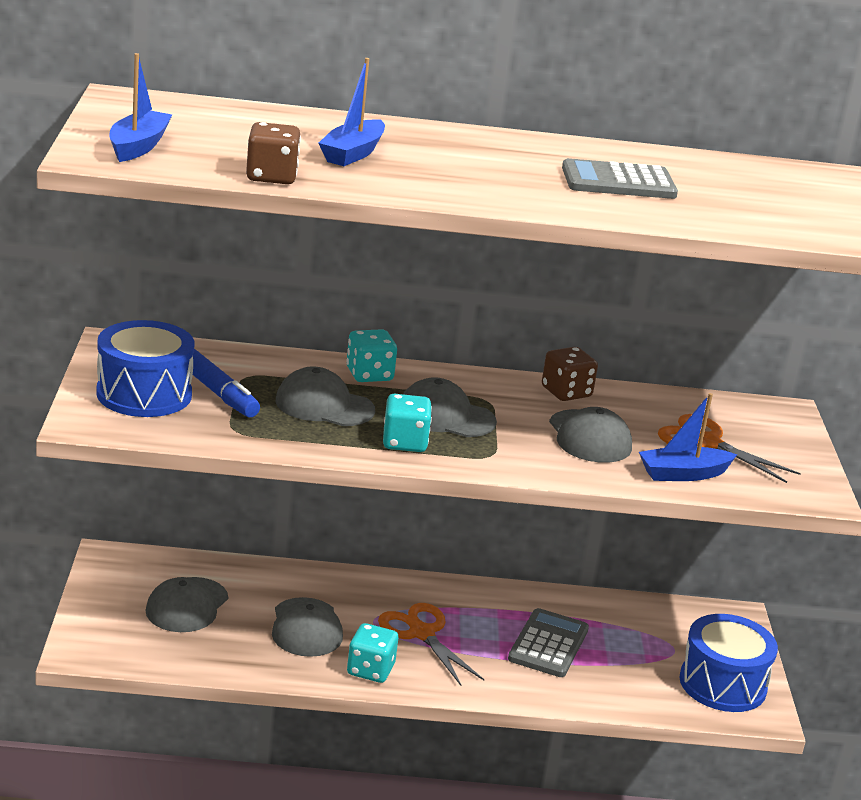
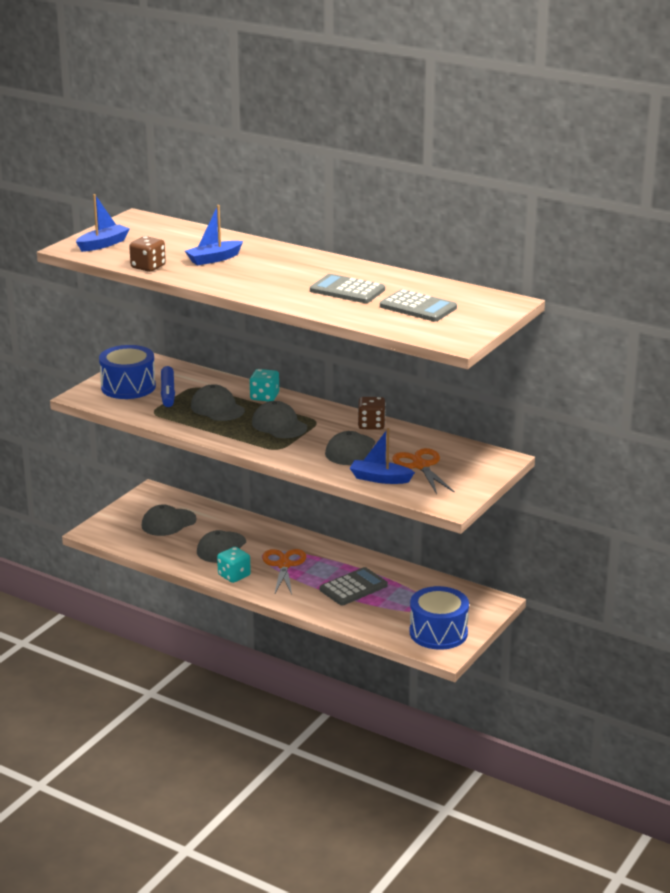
camera: 35 degrees right, 0 degrees up
turquoise dice [383,394,432,452] -> none
none -> grey calculator [380,289,457,321]

